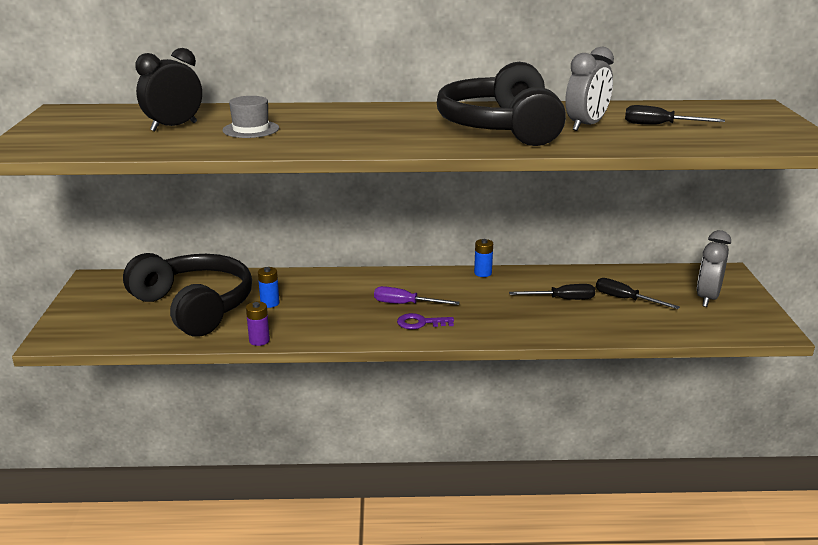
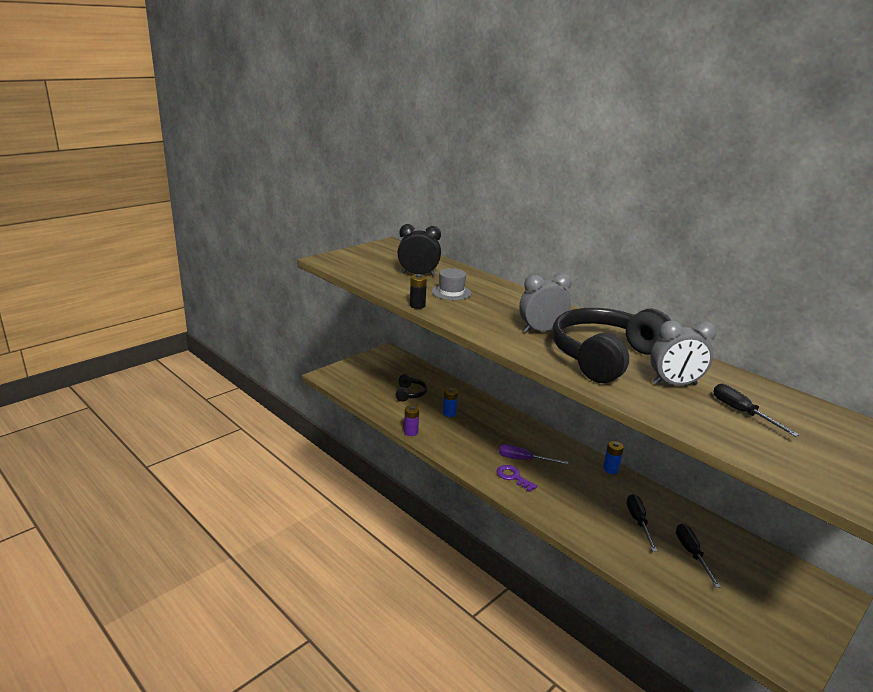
camera: 45 degrees right, 0 degrees up
black headphones [123,253,252,336] -> black headphones [396,374,427,402], size x0.42
purple screwdriver [374,286,460,305] -> purple screwdriver turned 45 degrees counterclockwise [499,444,568,464]
black screwdriver [509,284,595,300] -> black screwdriver turned 135 degrees counterclockwise [626,494,657,552]
grey clock [697,230,731,307] -> grey clock moved to [519,273,572,333]
none -> black battery [410,274,427,309]

